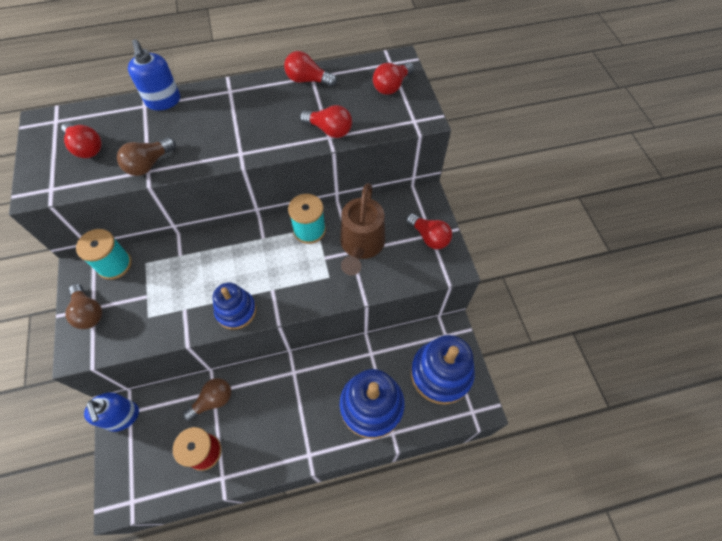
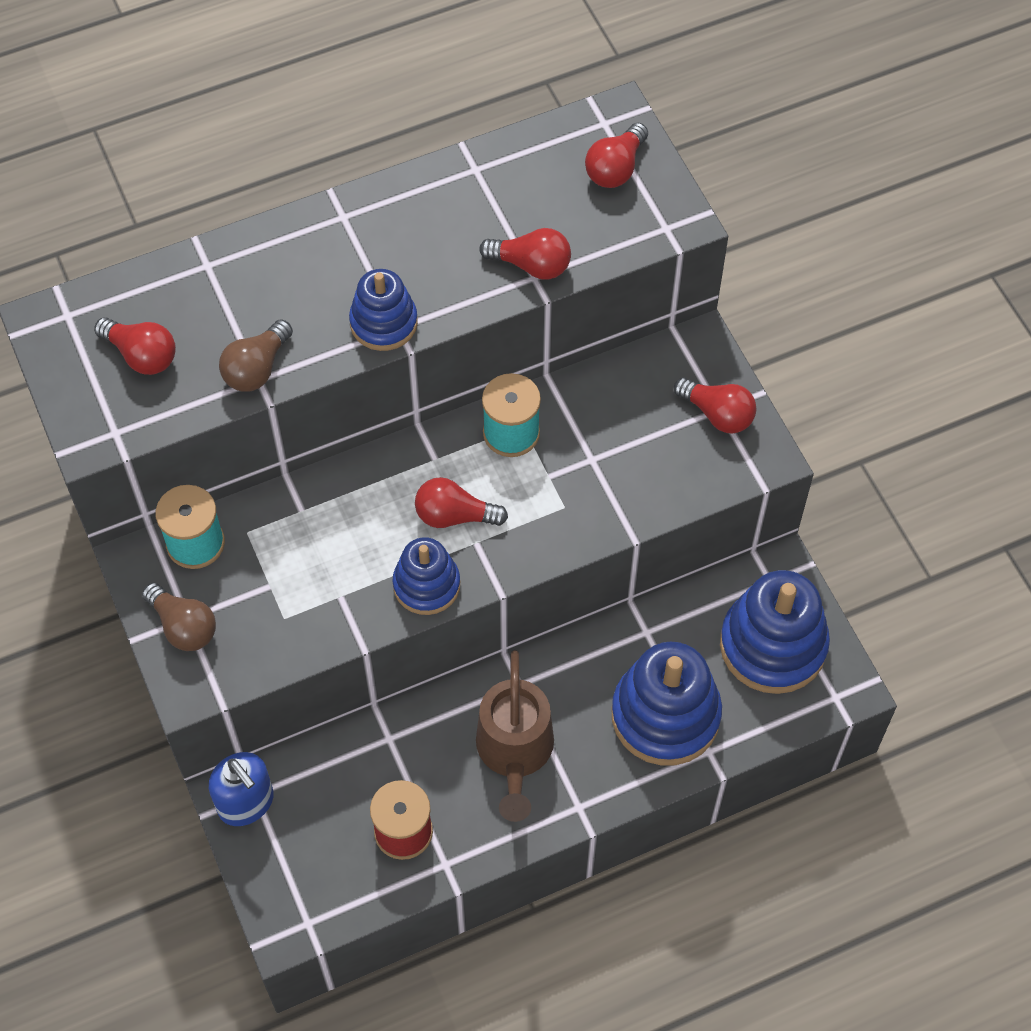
camera: 10 degrees left, 0 degrees up
blue soap dispenser [128,39,180,110] -> none
brown light bulb [183,378,231,421] -> none
red light bulb [284,51,337,87] -> red light bulb moved to [415,477,508,528]
brown watering can [340,183,385,276] -> brown watering can moved to [476,650,554,822]
none -> blue stacking toy [349,269,418,351]

